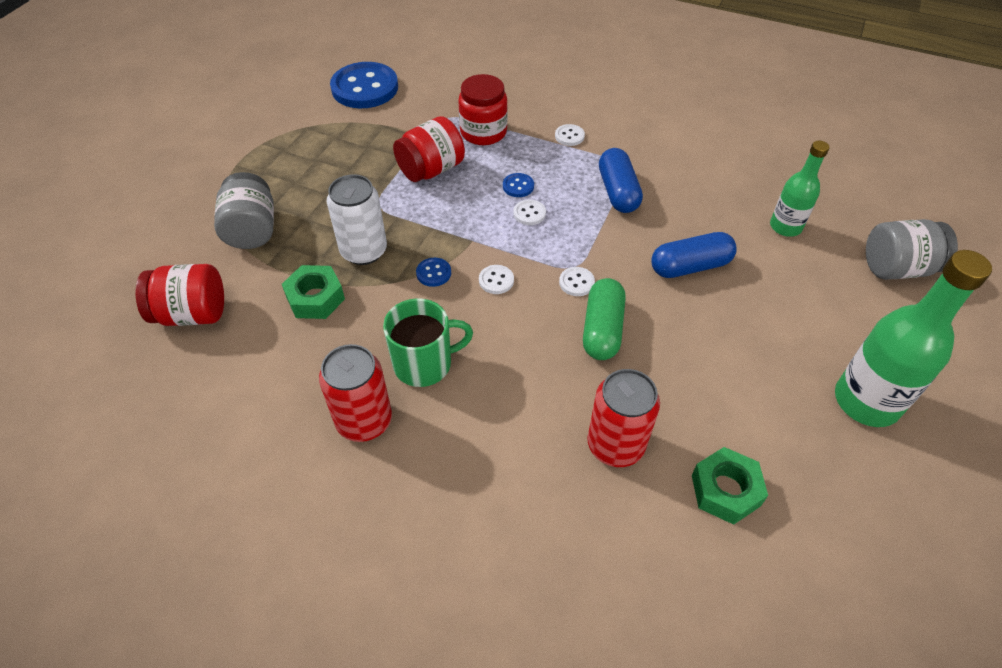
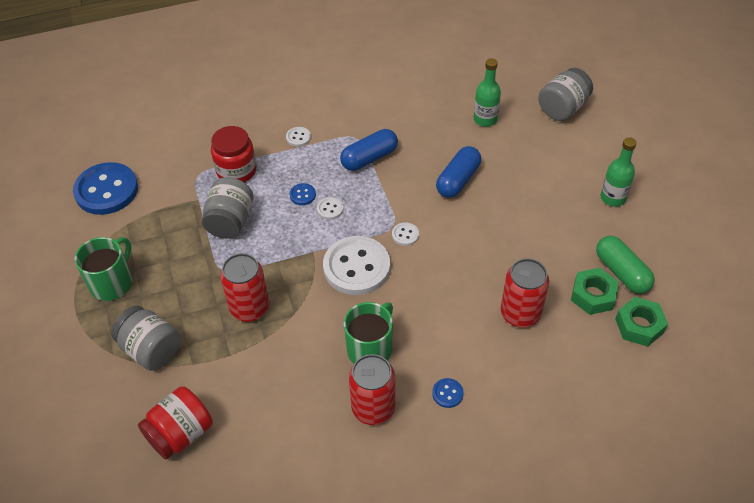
camera: 40 degrees left, 0 degrees up
green nut [282,265,345,319] -> green nut moved to [615,297,668,347]
white can [327,174,387,265] -> red can [220,253,269,322]
red jar [393,116,465,182] -> grey jar [202,177,253,239]
blue button [416,258,451,287] -> blue button moved to [432,378,464,408]
white button [479,265,514,294] -> white button [323,236,390,295], size x2.40
green capsule [583,278,626,360] -> green capsule moved to [596,236,655,294]
blue capsule [599,148,643,213] -> blue capsule turned 75 degrees counterclockwise [340,129,398,171]
green bottle [835,250,992,427] -> green bottle [601,137,637,207], size x0.60
none -> green mug [75,237,132,301]

